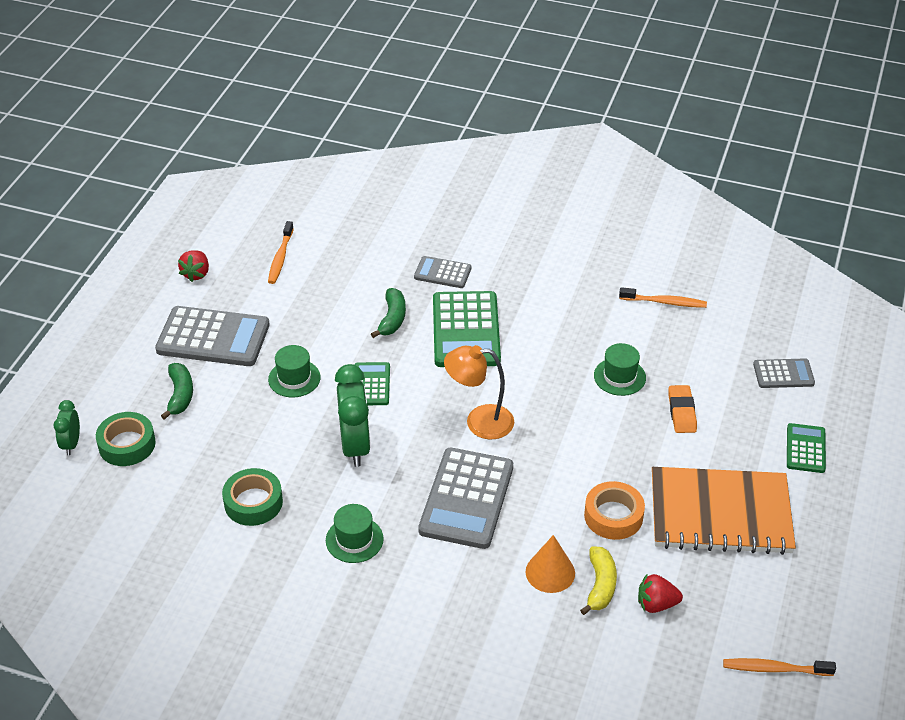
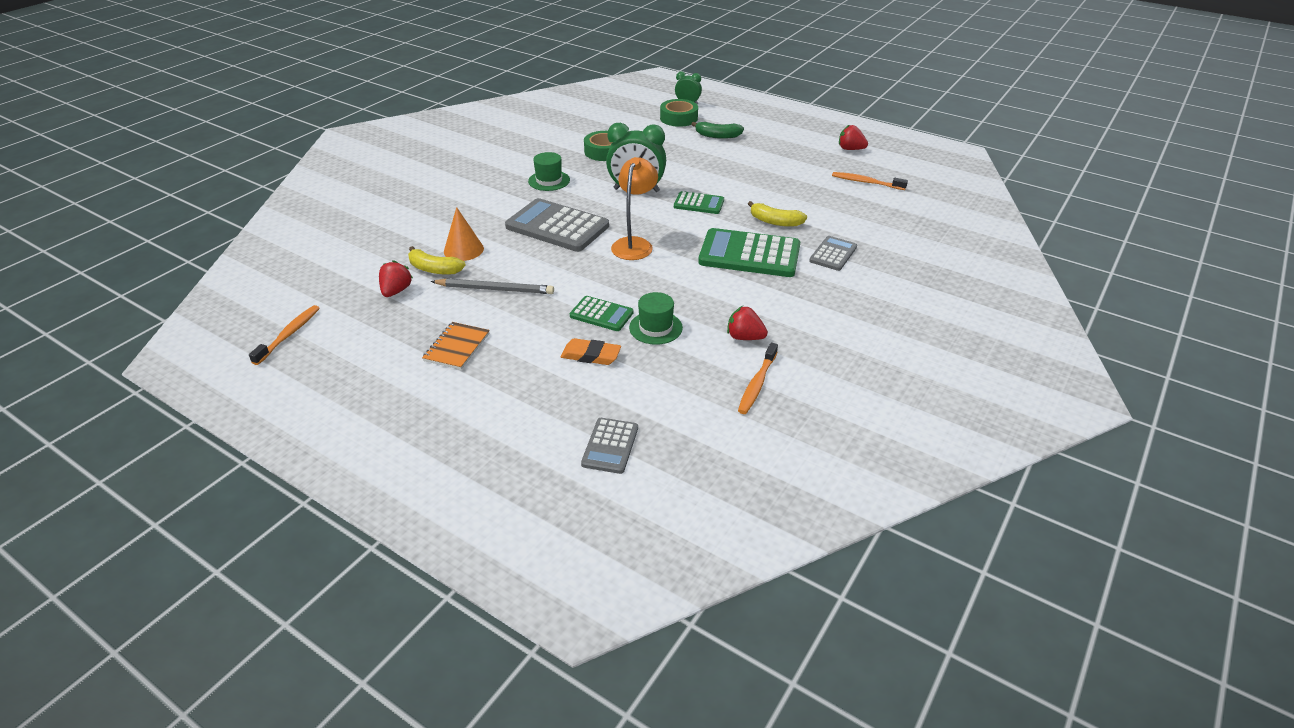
camera: 105 degrees right, 5 degrees down
grey calculator [155,306,270,366] -> none
green hat [268,345,321,397] -> none
green banana [371,288,406,338] -> yellow banana [748,201,807,227]
orange tape [584,481,645,540] -> grey pencil [431,278,554,294]
orange notebook [652,467,796,555] -> orange notebook [422,322,490,370], size x0.46
green calculator [787,423,826,473] -> green calculator moved to [570,296,634,331]
none -> red strawberry [727,306,768,340]

